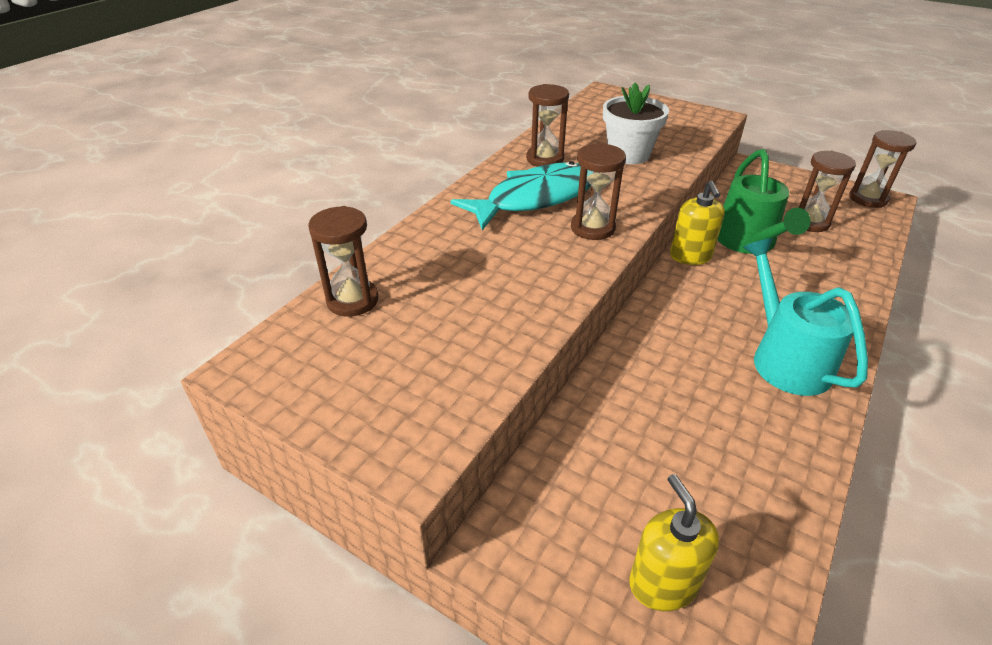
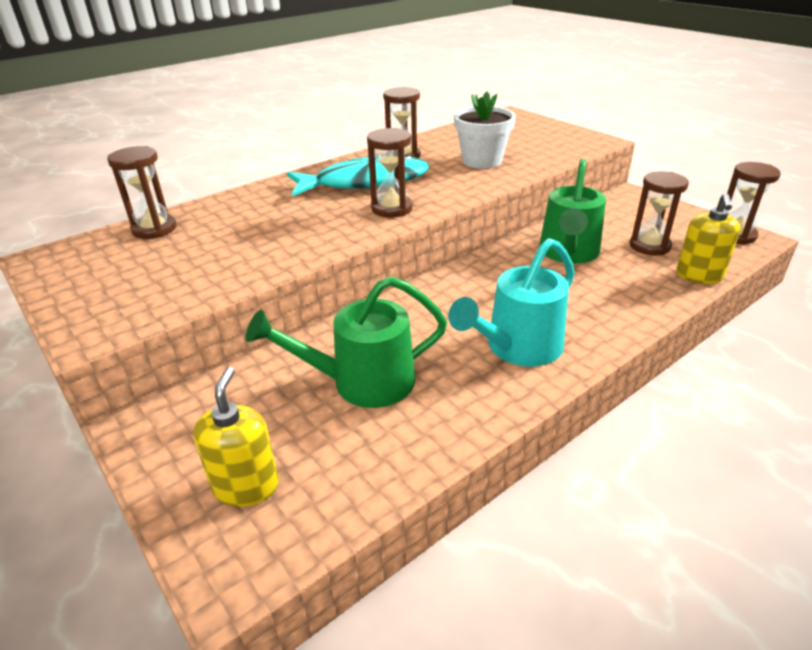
camera: 20 degrees right, 5 degrees down
yellow soap dispenser [670,181,725,265] -> yellow soap dispenser moved to [677,193,740,284]
turquoise watering can [743,238,868,396] -> turquoise watering can turned 135 degrees counterclockwise [448,238,575,366]
none -> green watering can [246,276,447,408]

